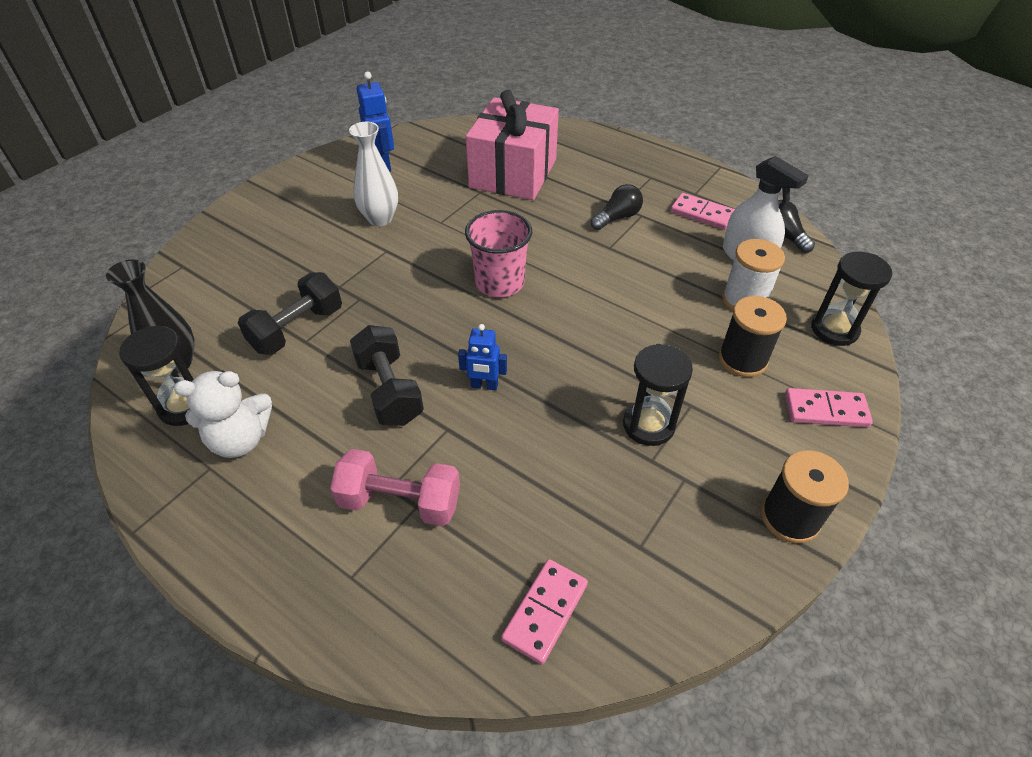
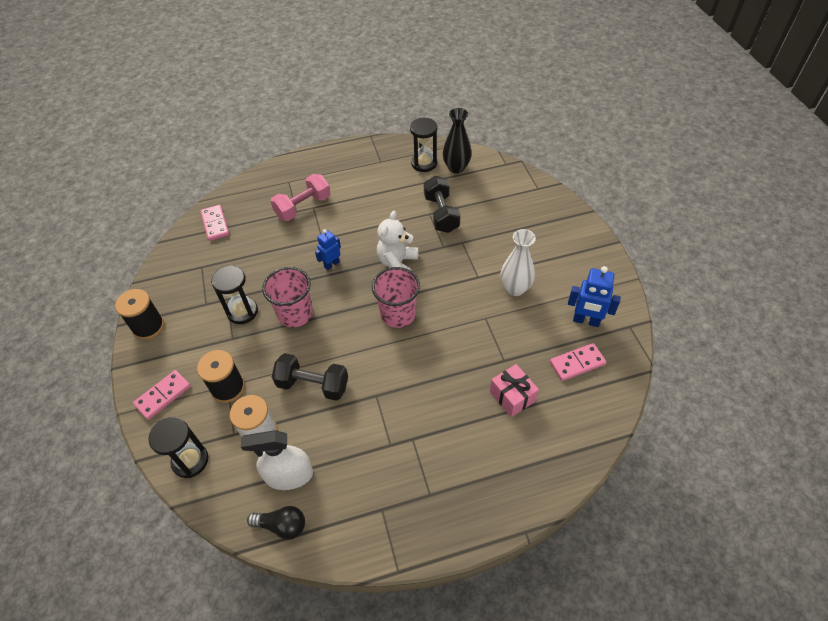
camera: 130 degrees right, 5 degrees up
white teddy bear [174,370,272,458] -> white teddy bear moved to [377,211,419,270]
black dumbbell [350,325,424,426] -> black dumbbell moved to [272,353,348,401]
pink gift [466,90,559,200] -> pink gift [490,364,539,417], size x0.49
black light bulb [591,184,643,230] -> none
pink domino [671,193,735,230] -> pink domino moved to [550,343,606,381]
none -> pink cup [262,267,313,328]

